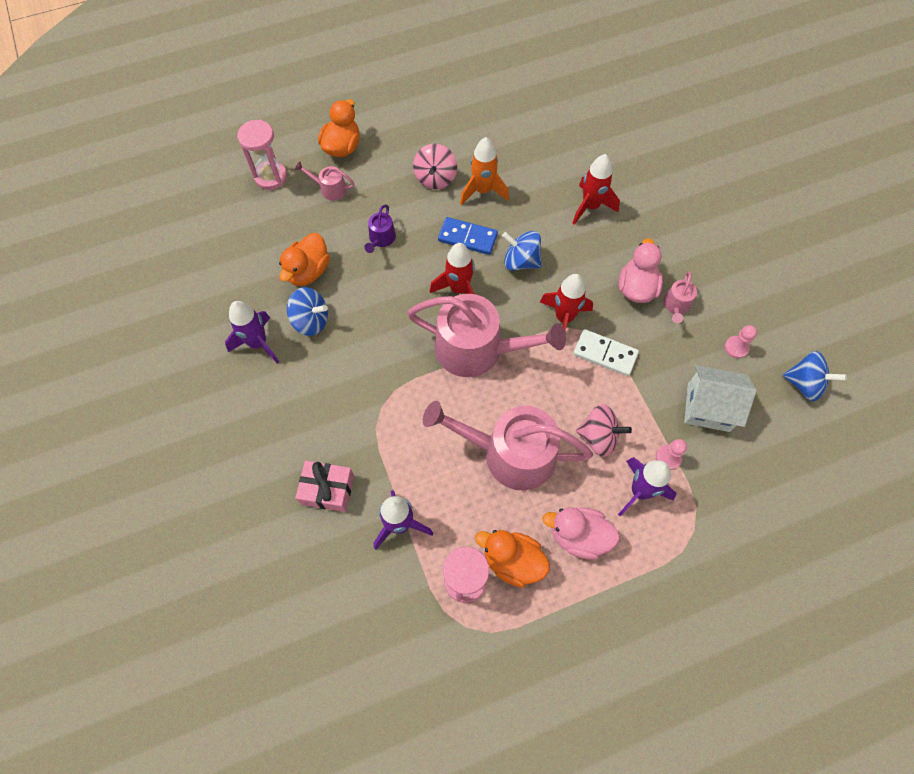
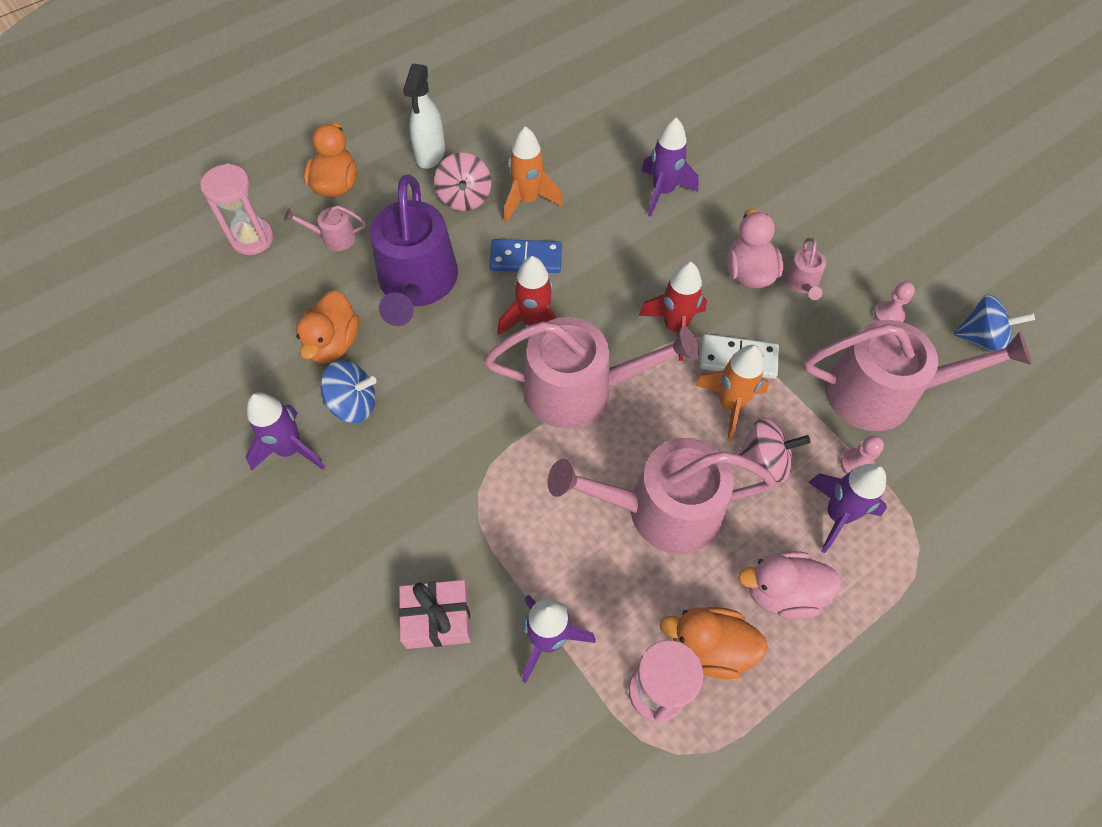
camera: 15 degrees left, 5 degrees down
purple watering can [364,205,396,253] -> purple watering can [370,175,458,326], size x2.31
blue spinning top [502,231,542,271] -> none
red rocket [572,154,620,225] -> purple rocket [641,117,699,217]
white house [684,365,757,432] -> pink watering can [804,320,1032,431]
none -> white spray bottle [403,64,445,169]
none -> orange rocket [695,345,769,442]

